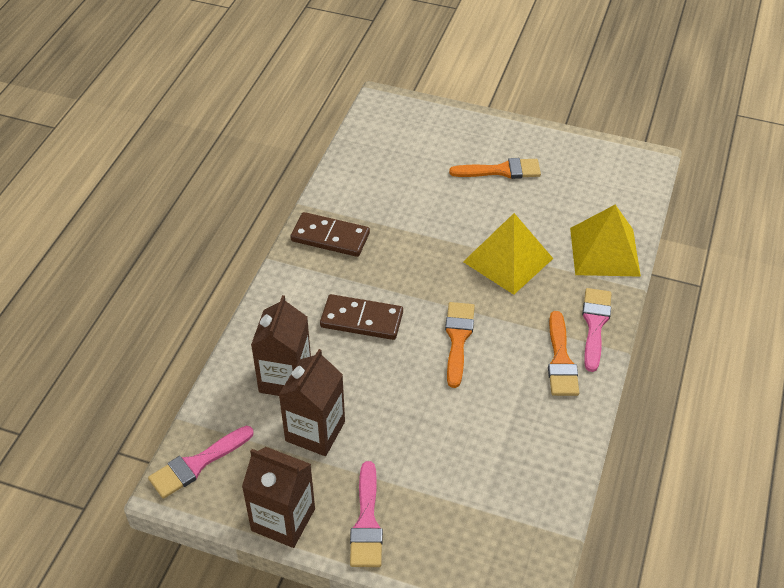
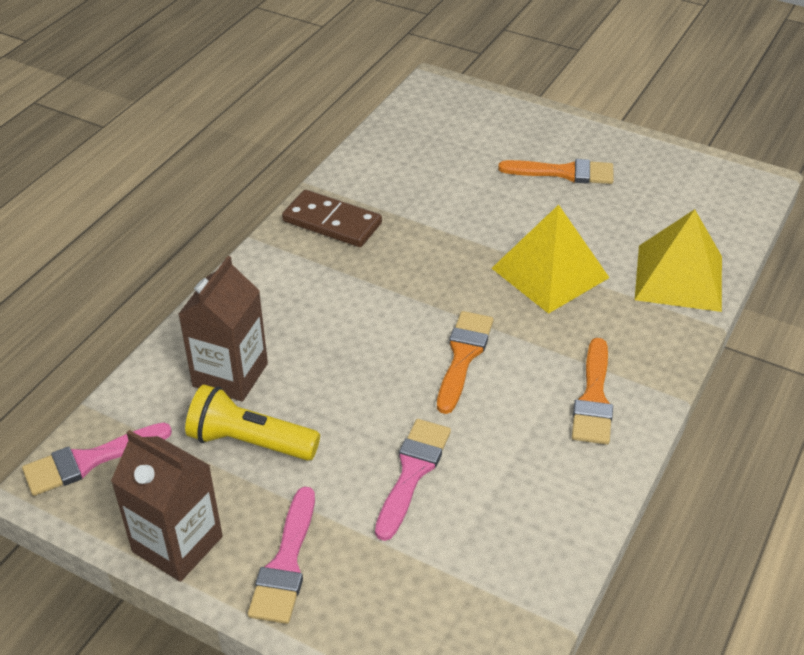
camera: 10 degrees right, 5 degrees down
brown carton [279,349,345,456] -> yellow flashlight [185,385,320,461]
brown domino [320,294,403,340] -> none
pink brush [582,288,612,372] -> pink brush moved to [375,419,451,541]

